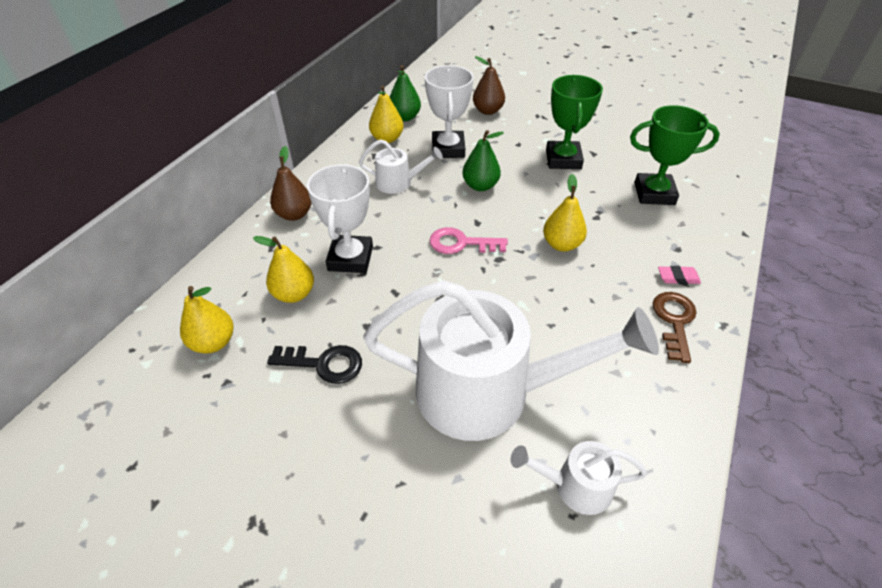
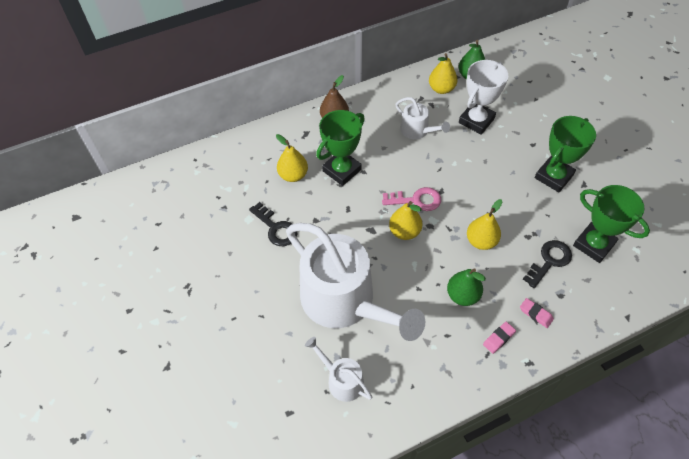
camera: 40 degrees right, 10 degrees up
yellow pear [180,286,234,354] -> yellow pear moved to [389,201,422,240]
white trophy [307,164,373,273] -> green trophy [316,110,365,186]
pink key [429,227,508,254] -> pink key turned 135 degrees clockwise [382,187,441,211]
green pear [462,130,504,191] -> green pear moved to [447,268,486,306]
brown pear [473,56,505,115] -> none
brown key [652,292,697,363] -> pink eraser [483,322,516,354]
none -> black key [523,240,572,288]

